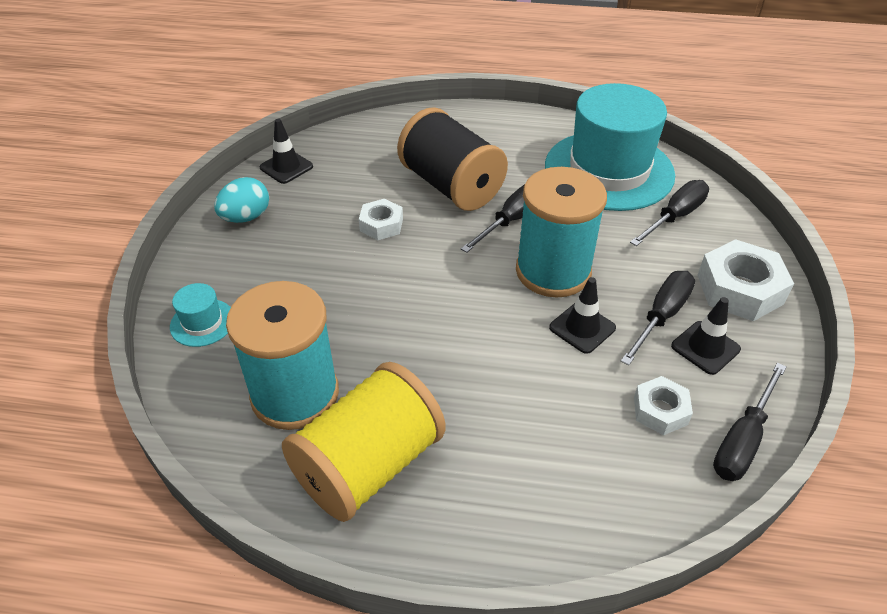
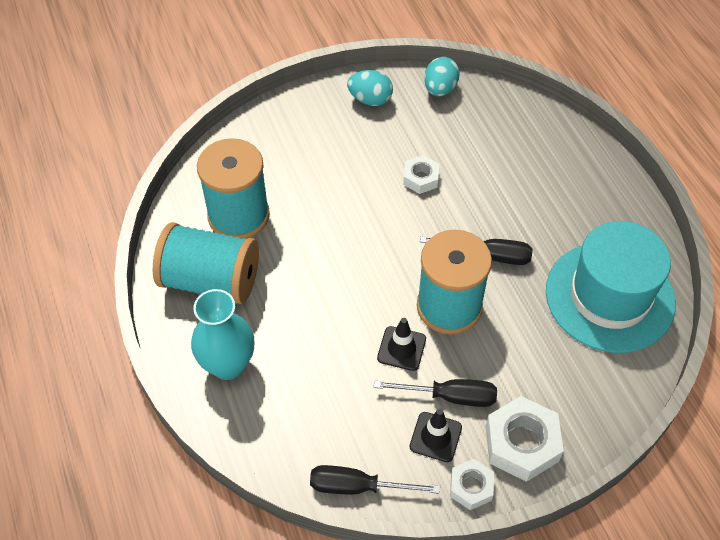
camera: 60 degrees right, 10 degrees up
turquoise hat [170,283,231,347] -> none
black traffic cone [260,119,313,184] -> turquoise egg [424,57,459,96]
yellow spool [282,362,446,522] -> turquoise spool [153,222,259,304]
black spool [397,107,508,211] -> none
black screwdriver [630,180,709,246] -> none
white nut [634,376,693,435] -> white nut moved to [450,459,494,510]
none -> turquoise vase [191,289,254,380]

